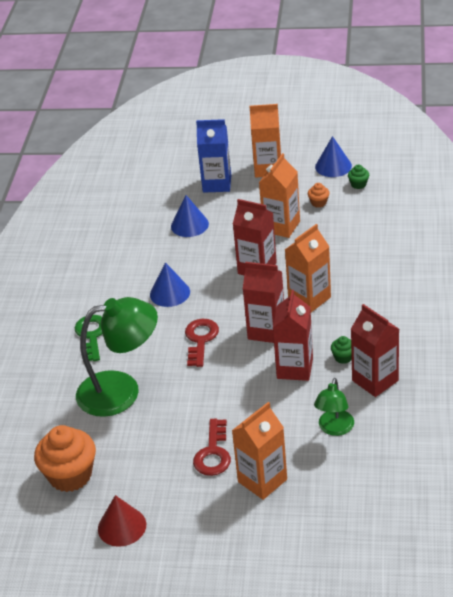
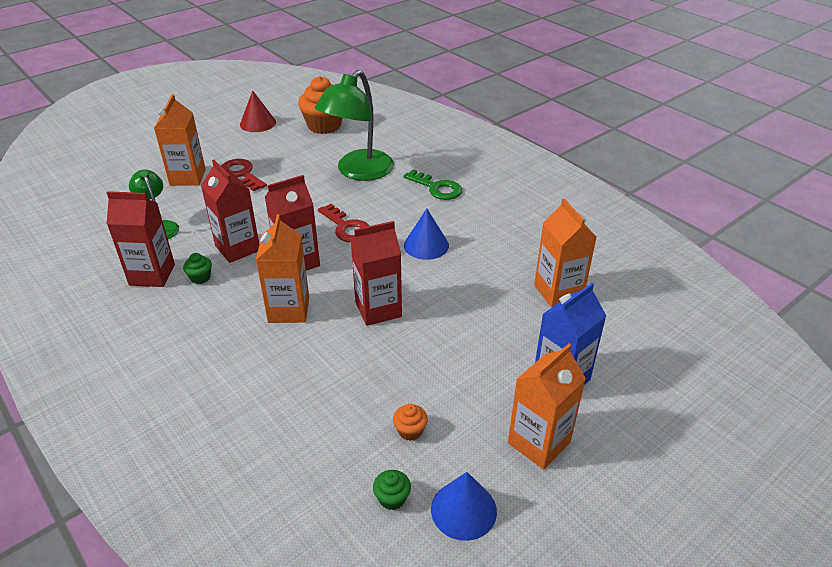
camera: 130 degrees right, 0 degrees up
blue cone [171,195,209,237] -> none
orange carton [259,153,300,238] -> orange carton moved to [534,199,596,308]

